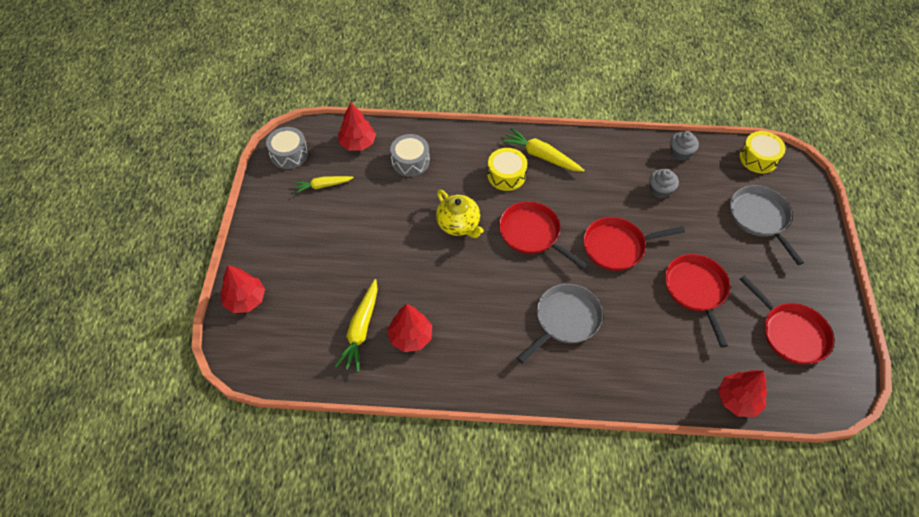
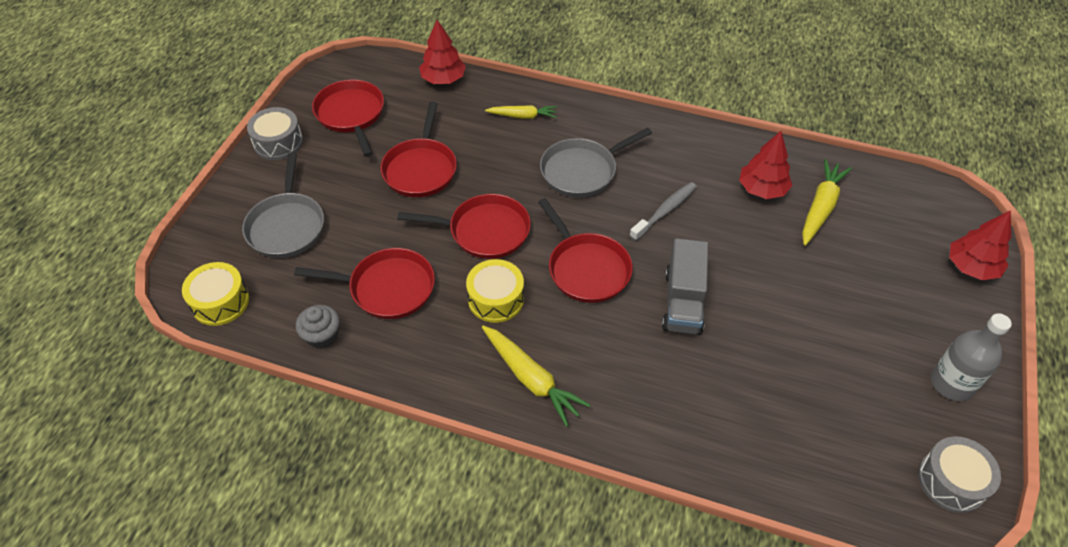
camera: 165 degrees left, 5 degrees down
yellow carrot [294,176,354,193] -> yellow carrot moved to [485,105,557,119]
red tree [338,102,376,151] -> none
grey drum [390,134,430,177] -> grey drum moved to [247,107,303,160]
yellow teapot [436,190,484,238] -> grey truck [662,238,708,335]
yellow drum [487,148,527,191] -> yellow drum moved to [466,259,524,323]
grey cupcake [649,169,679,199] -> red pan [294,248,435,319]
none -> grey toothbrush [630,182,697,241]
none -> grey bottle [931,313,1012,401]

